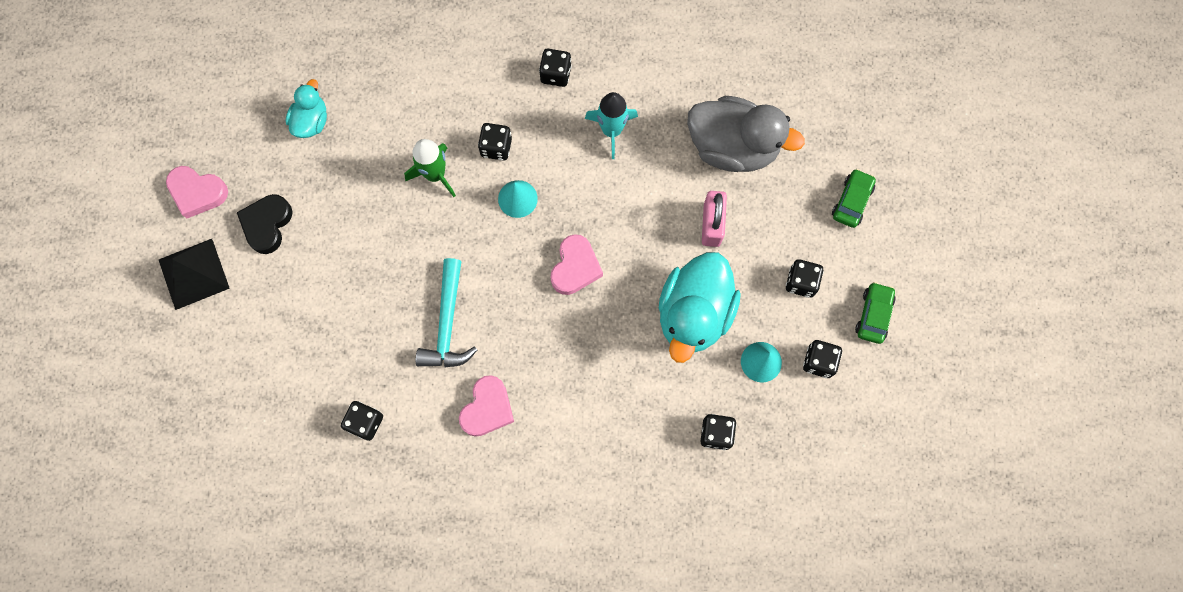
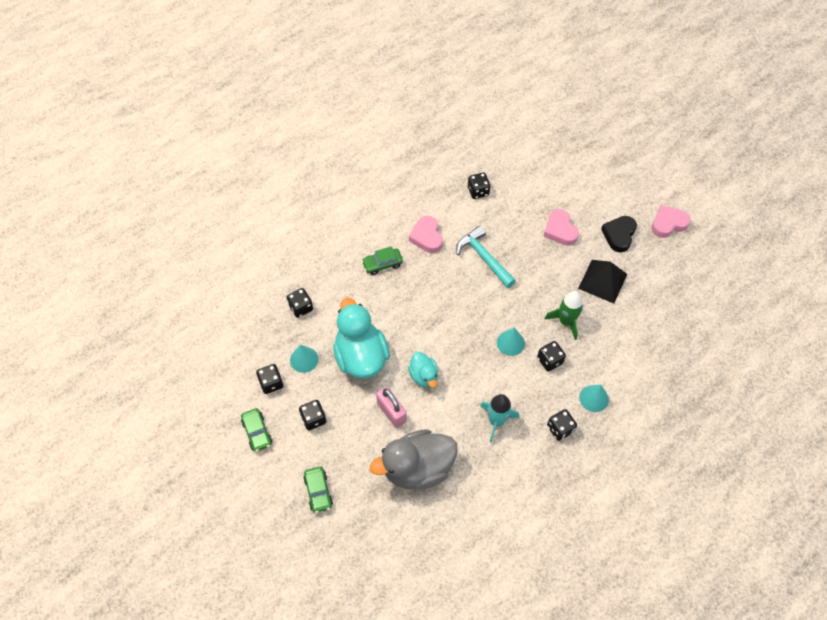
camera: 140 degrees right, 15 degrees down
black pyramid [159,239,230,310] -> black pyramid moved to [578,260,627,304]
black heart [237,194,293,254] -> black heart turned 135 degrees counterclockwise [601,216,637,253]
turquoise duck [286,79,327,138] -> turquoise duck moved to [408,352,438,388]
pink heart [550,234,603,295] -> pink heart moved to [543,209,579,246]
none -> green car [362,246,403,275]
none -> turquoise cone [579,384,609,412]

